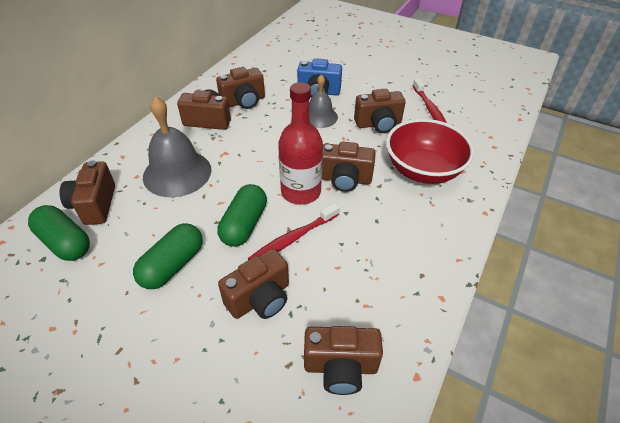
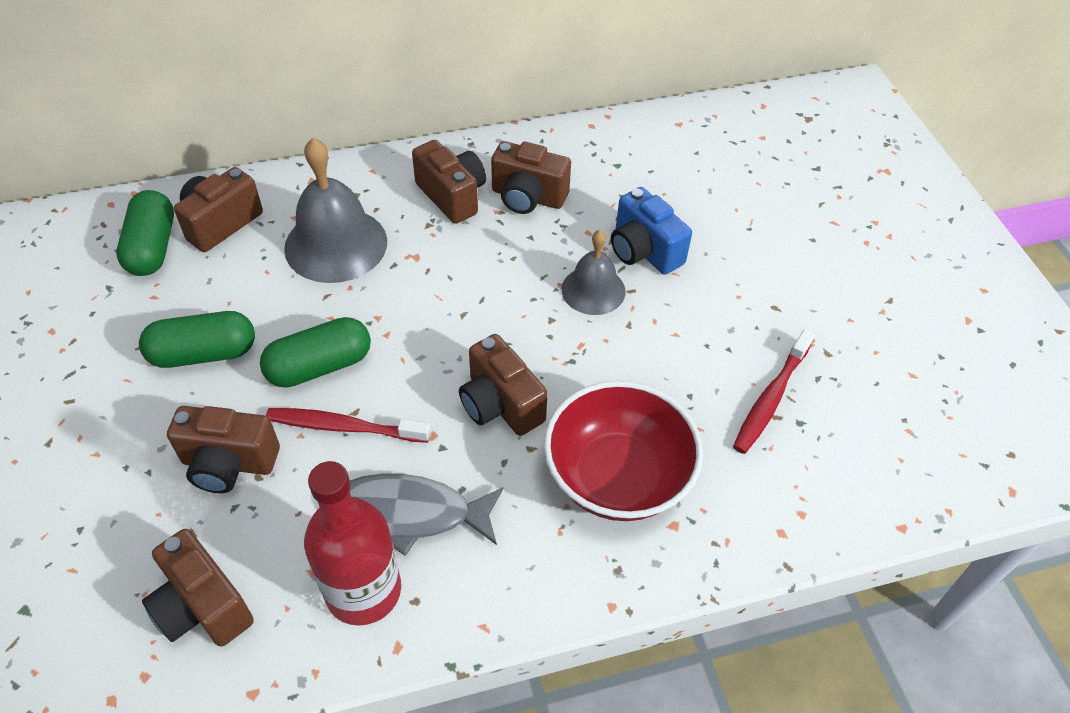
camera: 45 degrees right, 5 degrees up
red bottle [278,82,323,205] -> red bottle moved to [304,461,401,625]
brown camera [354,89,406,133] -> none
none -> grey fish [349,474,503,556]

